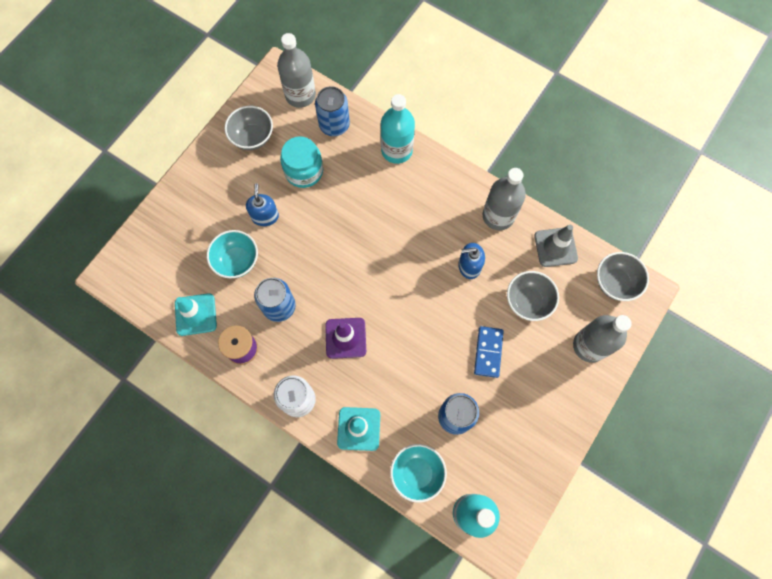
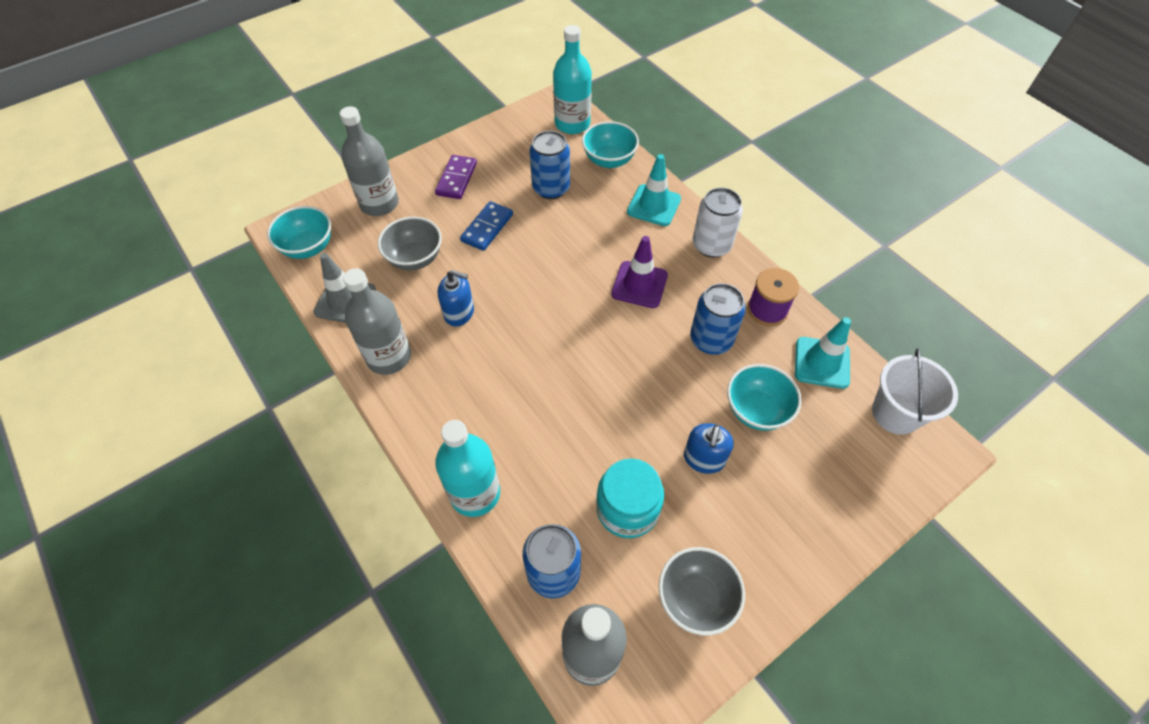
camera: 160 degrees left, 15 degrees down
grey bowl [597,252,649,301] -> turquoise bowl [267,206,331,259]
none -> purple domino [435,155,477,199]
none -> white bucket [872,348,958,435]

